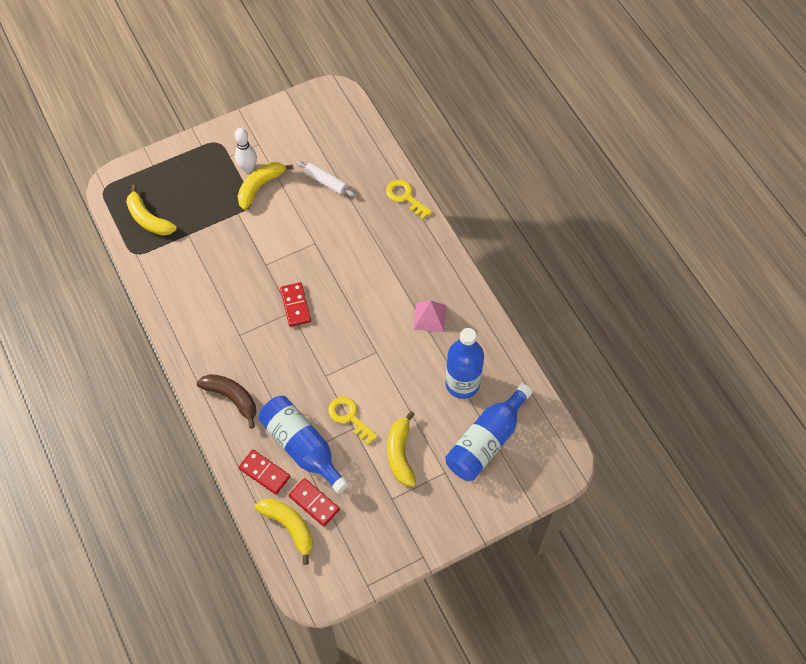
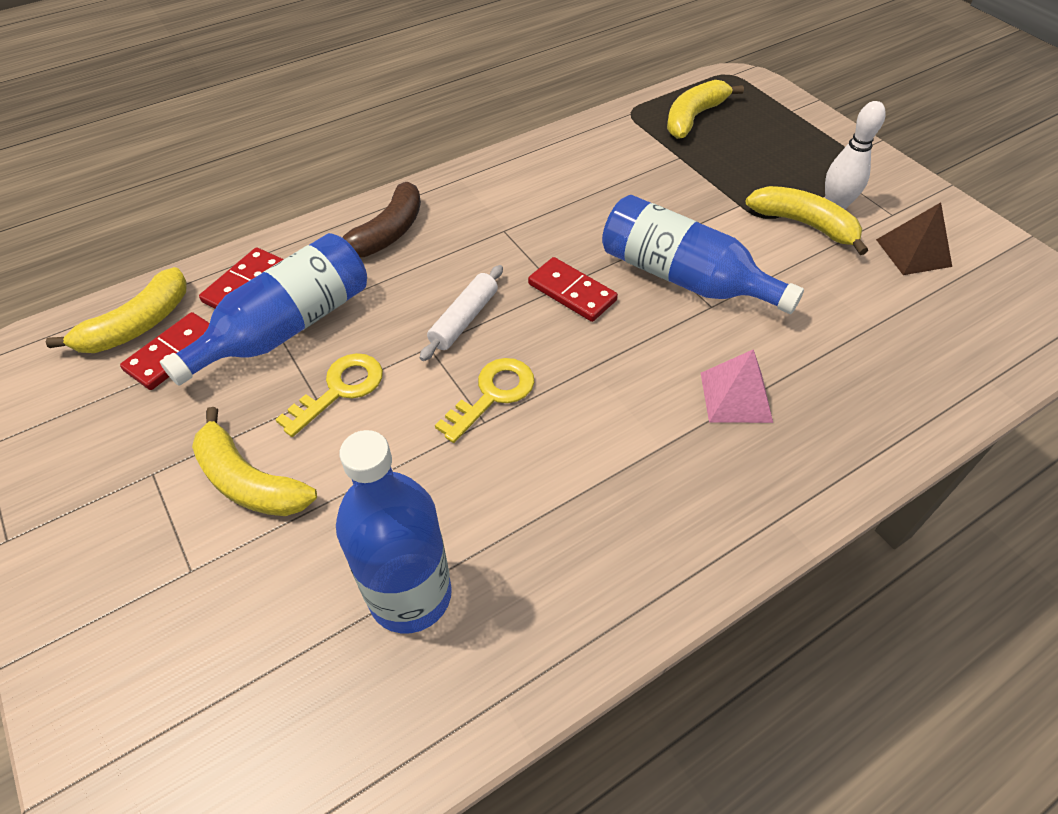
camera: 85 degrees right, 10 degrees down
red domino [280,282,311,327] -> red domino turned 60 degrees clockwise [528,257,618,322]
white rolling pin [296,161,355,197] -> white rolling pin moved to [420,265,503,361]
yellow key [386,180,432,219] -> yellow key moved to [435,358,534,443]
yellow banana [387,411,416,486] -> yellow banana turned 135 degrees counterclockwise [192,407,317,516]
pink pyramid [414,301,446,332] -> pink pyramid moved to [701,349,773,423]
blue bottle [445,383,532,481] -> blue bottle moved to [602,195,804,314]
none -> brown pyramid [876,202,952,275]

